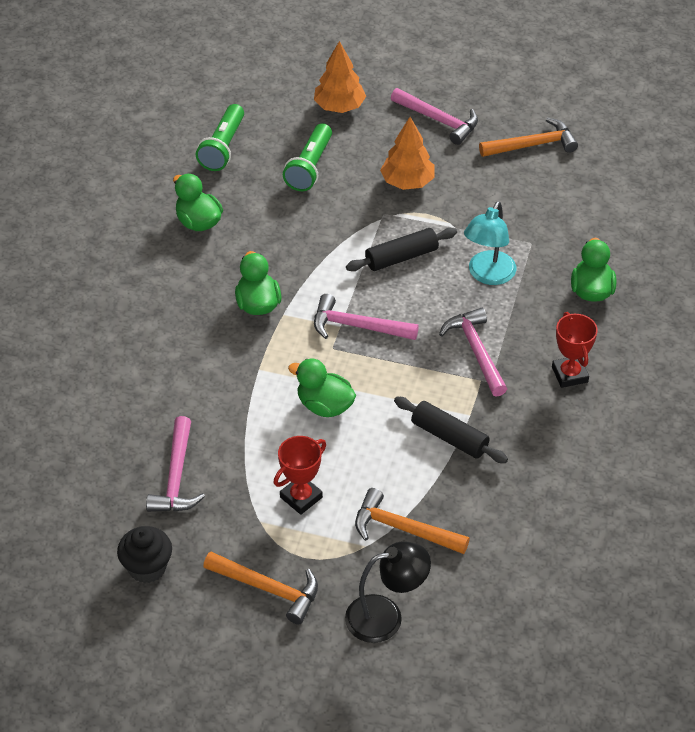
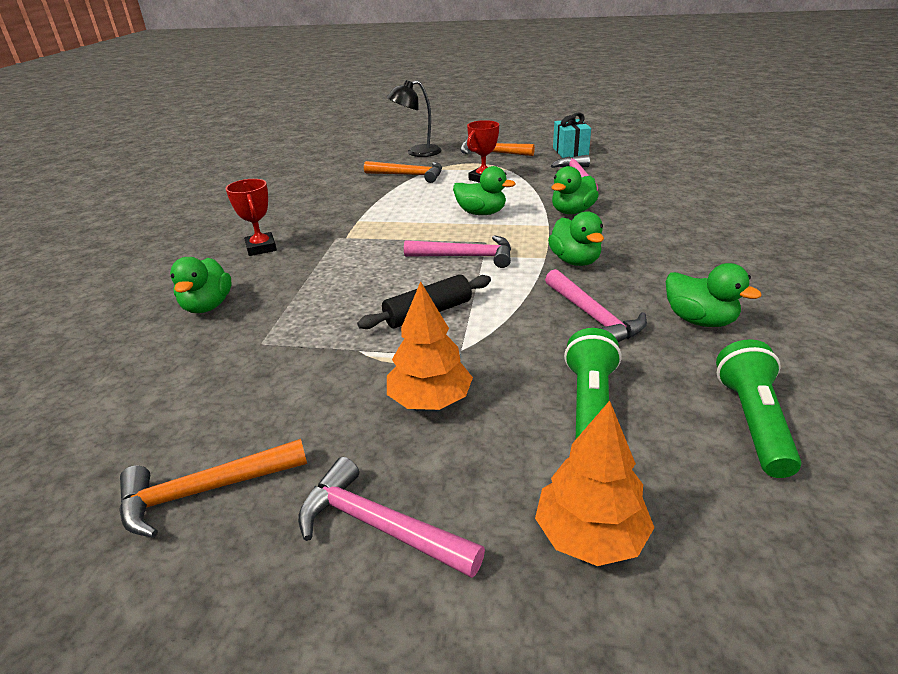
camera: 175 degrees right, 15 degrees down
black cupcake [117,526,172,583] -> turquoise gift [553,112,591,158]
black rolling pin [394,397,508,463] -> none
pink hammer [439,308,507,397] -> pink hammer moved to [545,269,647,342]
turquoise lamp [464,201,516,285] -> none
none -> green duck [552,166,599,214]

